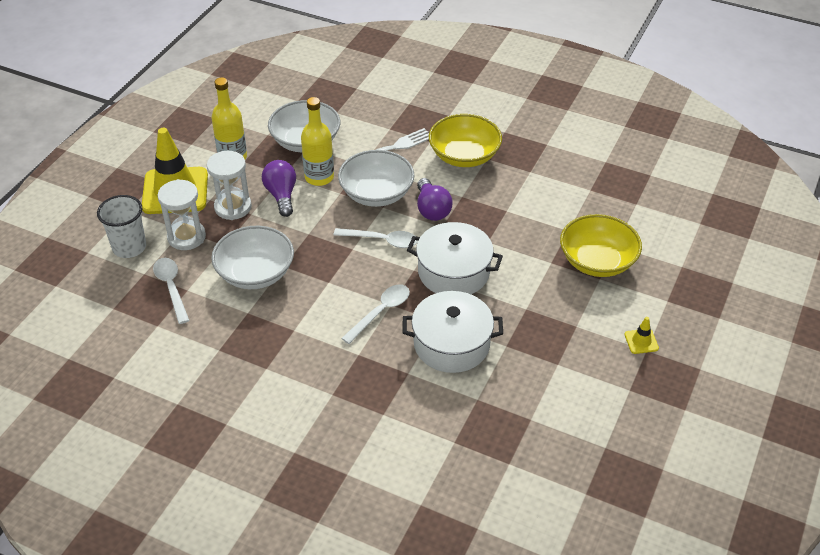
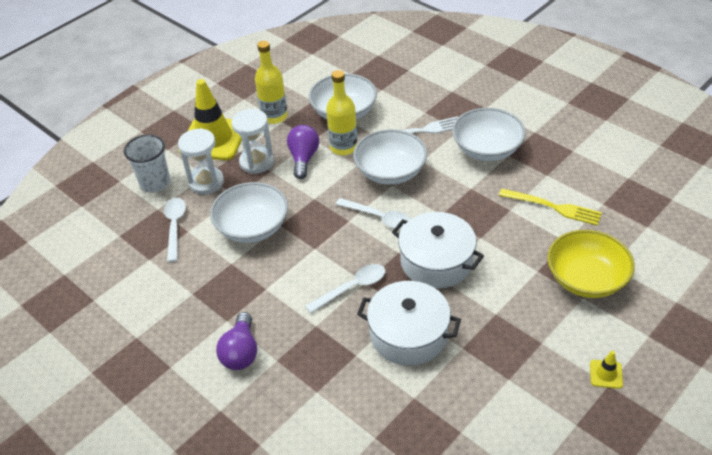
camera: 20 degrees right, 0 degrees up
purple light bulb [417,178,453,221] -> purple light bulb moved to [216,312,257,370]
yellow bowl [429,114,502,167] -> white bowl [452,108,526,161]
none -> yellow fork [499,189,602,226]

